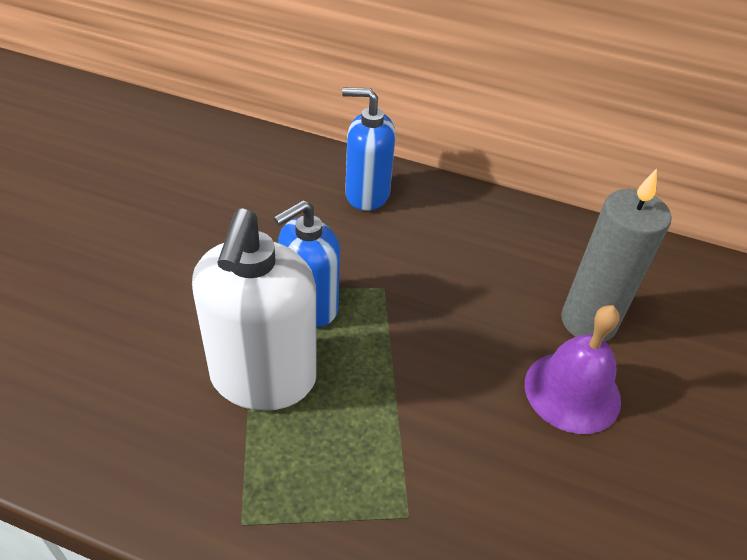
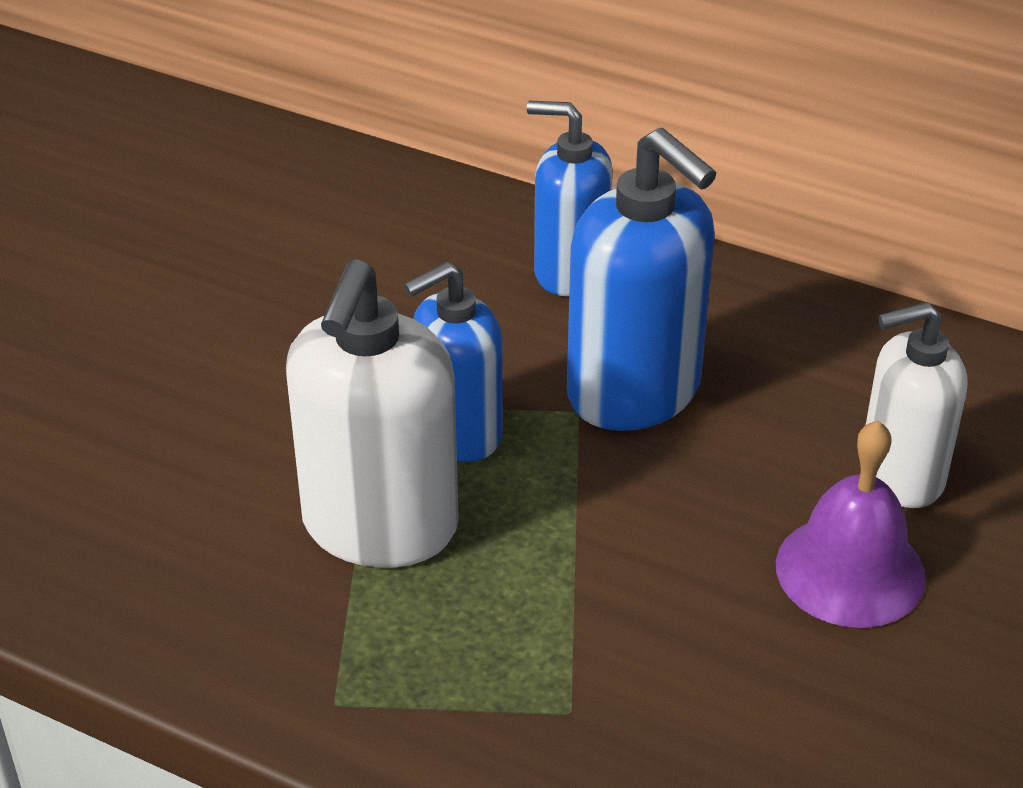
camera: 10 degrees right, 5 degrees down
grey candle [561,169,672,341] -> white soap dispenser [866,302,967,508]
none -> blue soap dispenser [567,128,716,431]

